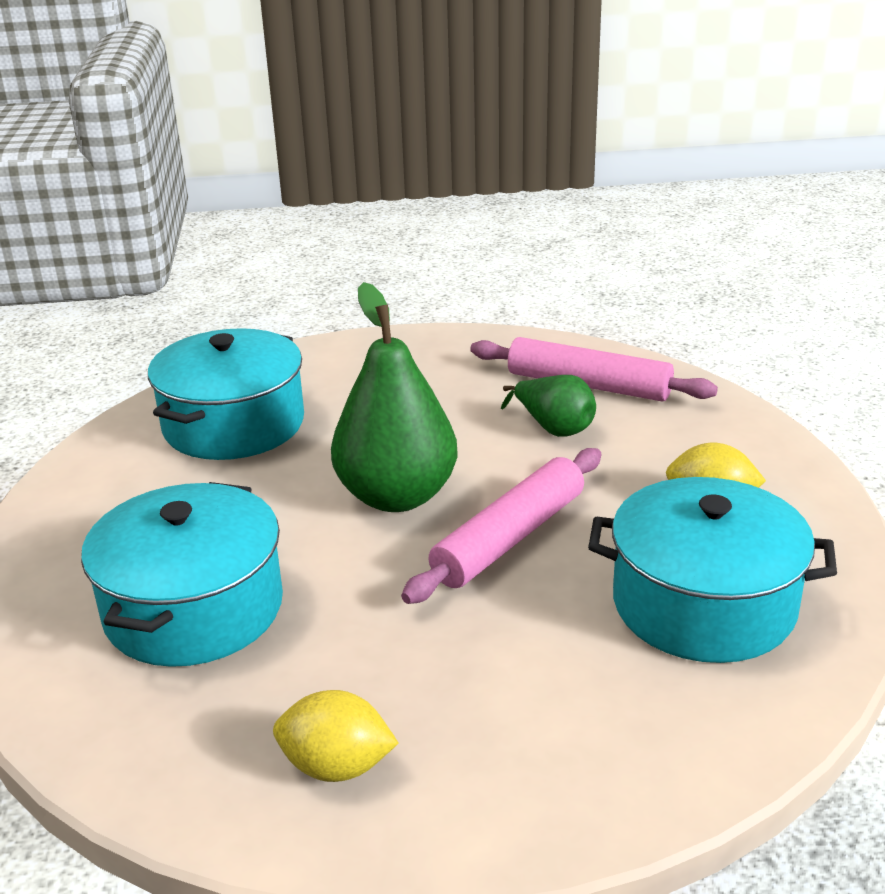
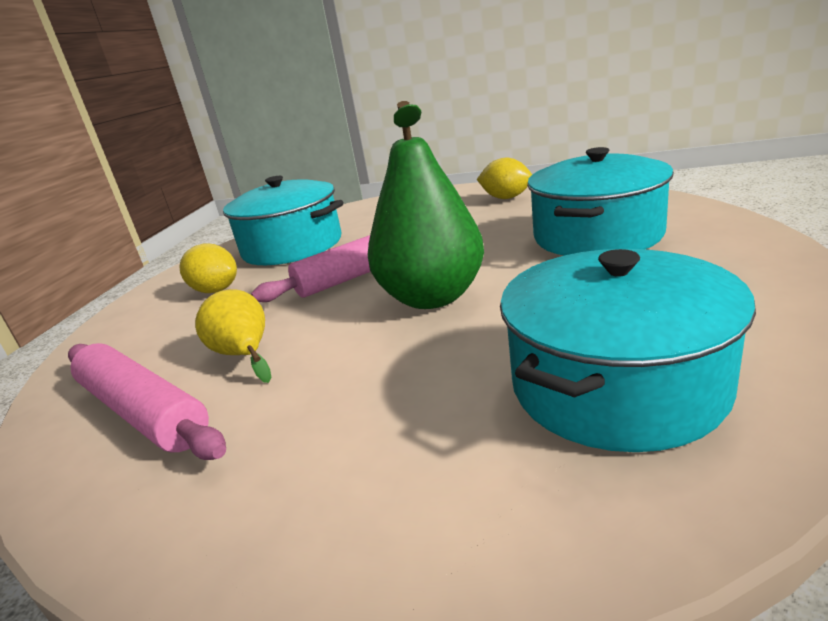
camera: 160 degrees left, 5 degrees down
green pear [501,375,596,437] -> yellow pear [195,289,271,383]

